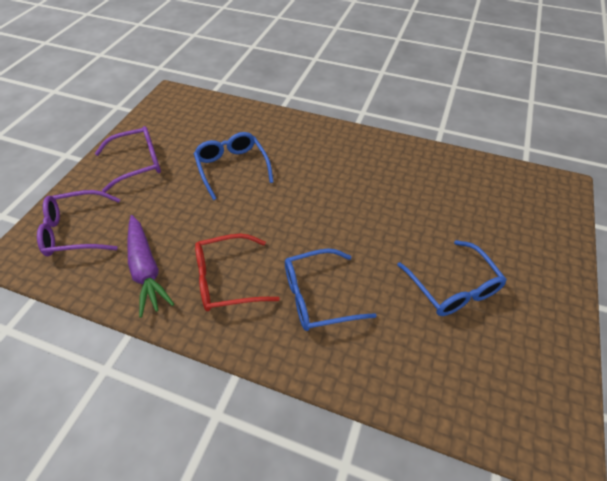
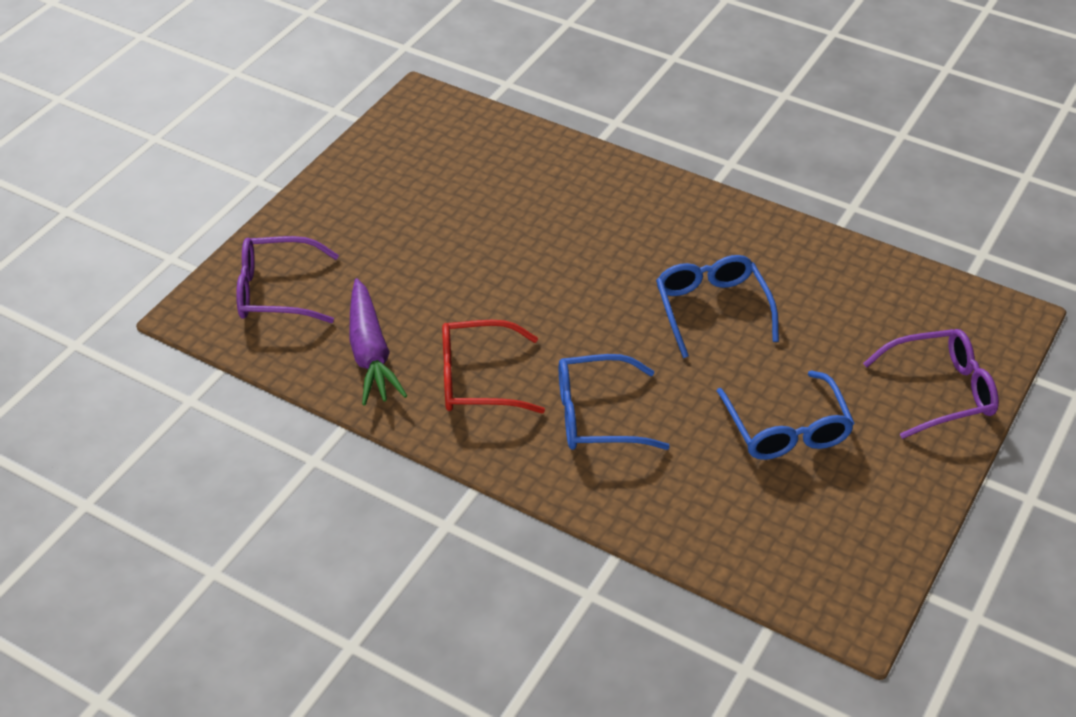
camera: 10 degrees right, 5 degrees down
purple glasses [95,126,161,192] -> purple glasses moved to [863,329,999,439]
blue glasses [194,132,274,200] -> blue glasses moved to [656,255,779,358]

